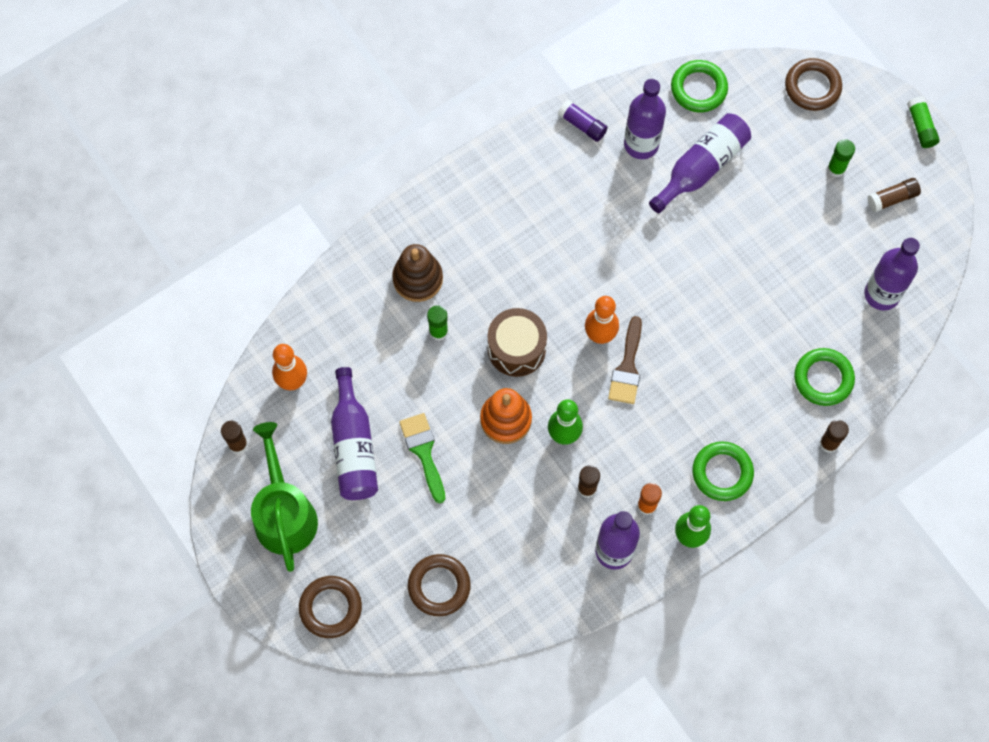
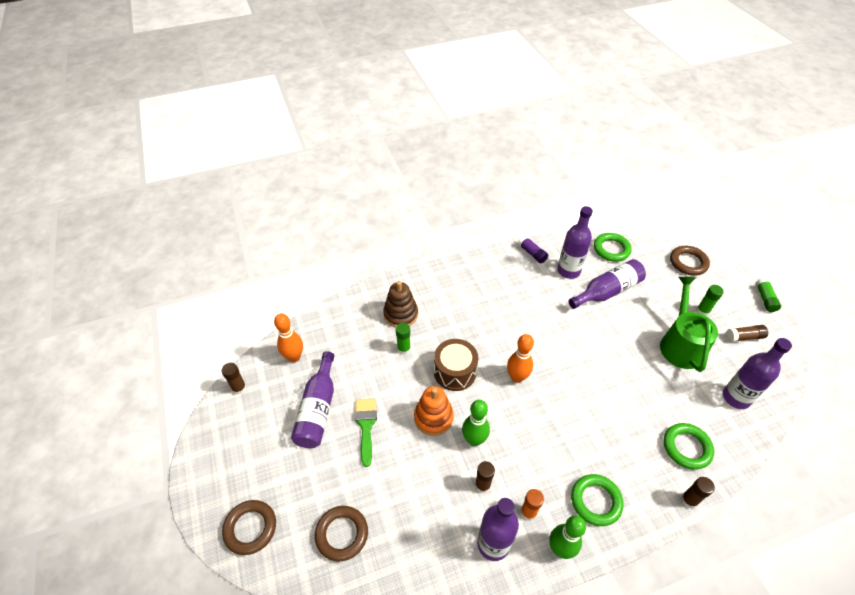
camera: 15 degrees right, 20 degrees down
green watering can [251,422,318,572] -> green watering can moved to [660,277,718,372]
brown brush [608,316,642,404] -> none

